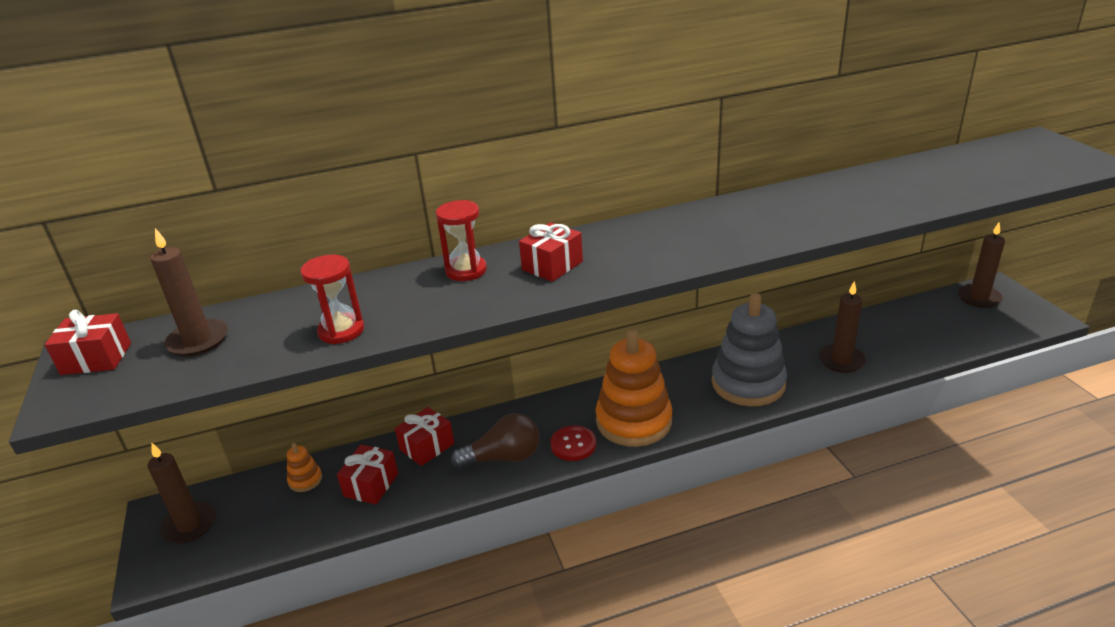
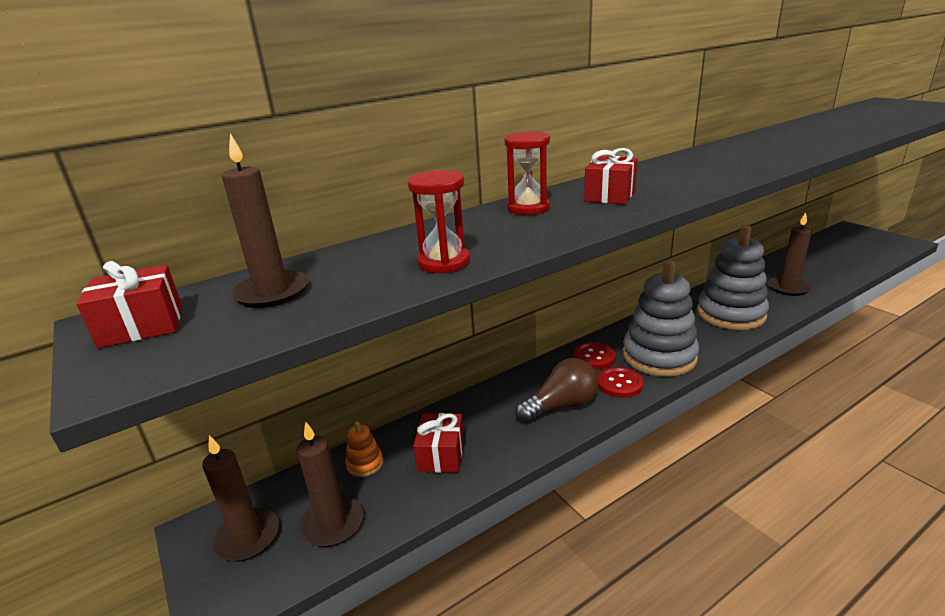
camera: 15 degrees left, 5 degrees down
red gift [395,407,454,466] -> none
orange stacking toy [596,329,672,447] -> grey stacking toy [623,260,699,377]
brown candle [958,222,1005,308] -> brown candle moved to [297,422,363,547]
none -> red button [574,342,616,369]

